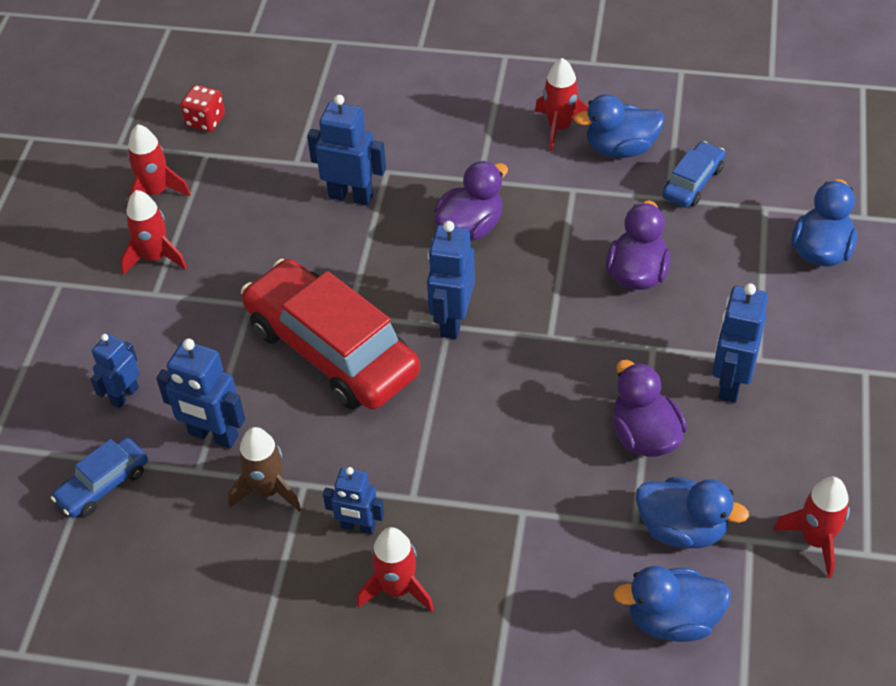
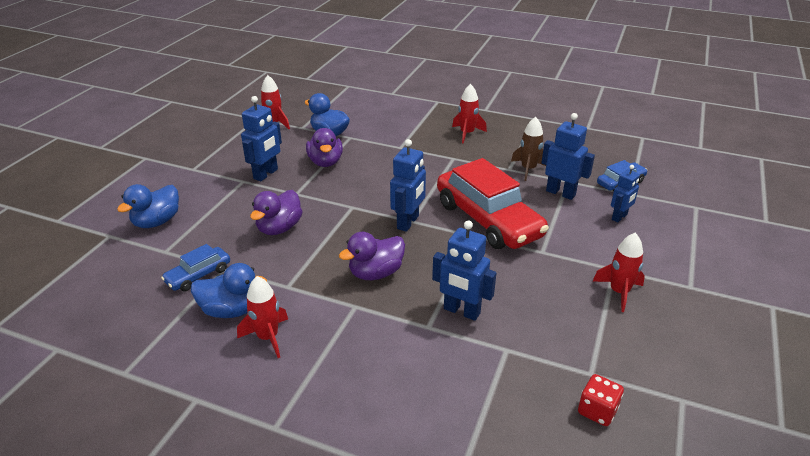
camera: 170 degrees left, 15 degrees down
red rocket [128,124,191,200] -> none
blue robot [323,467,384,535] -> none
blue duck [613,566,731,642] -> none

